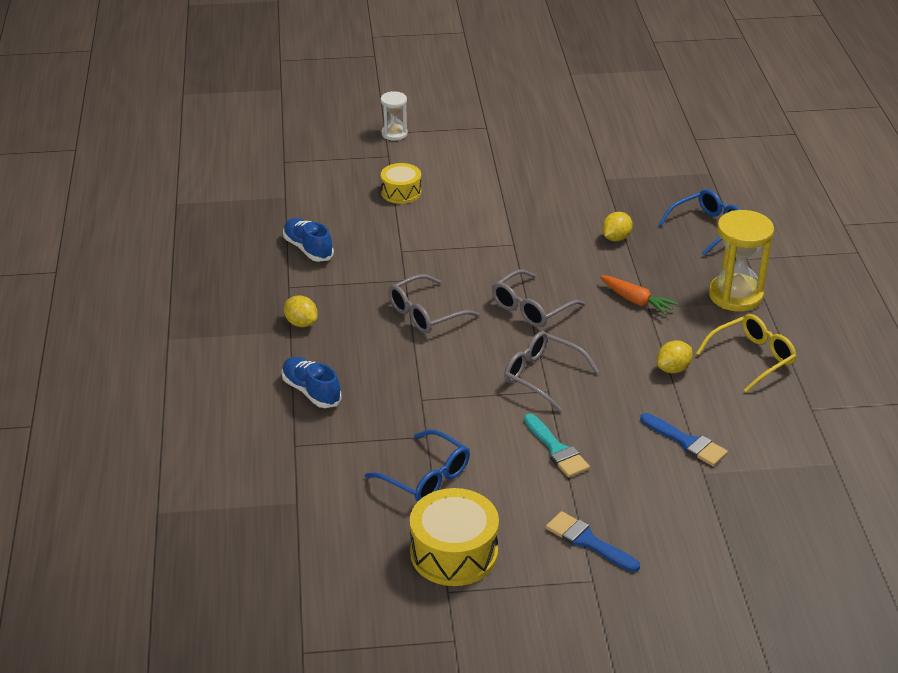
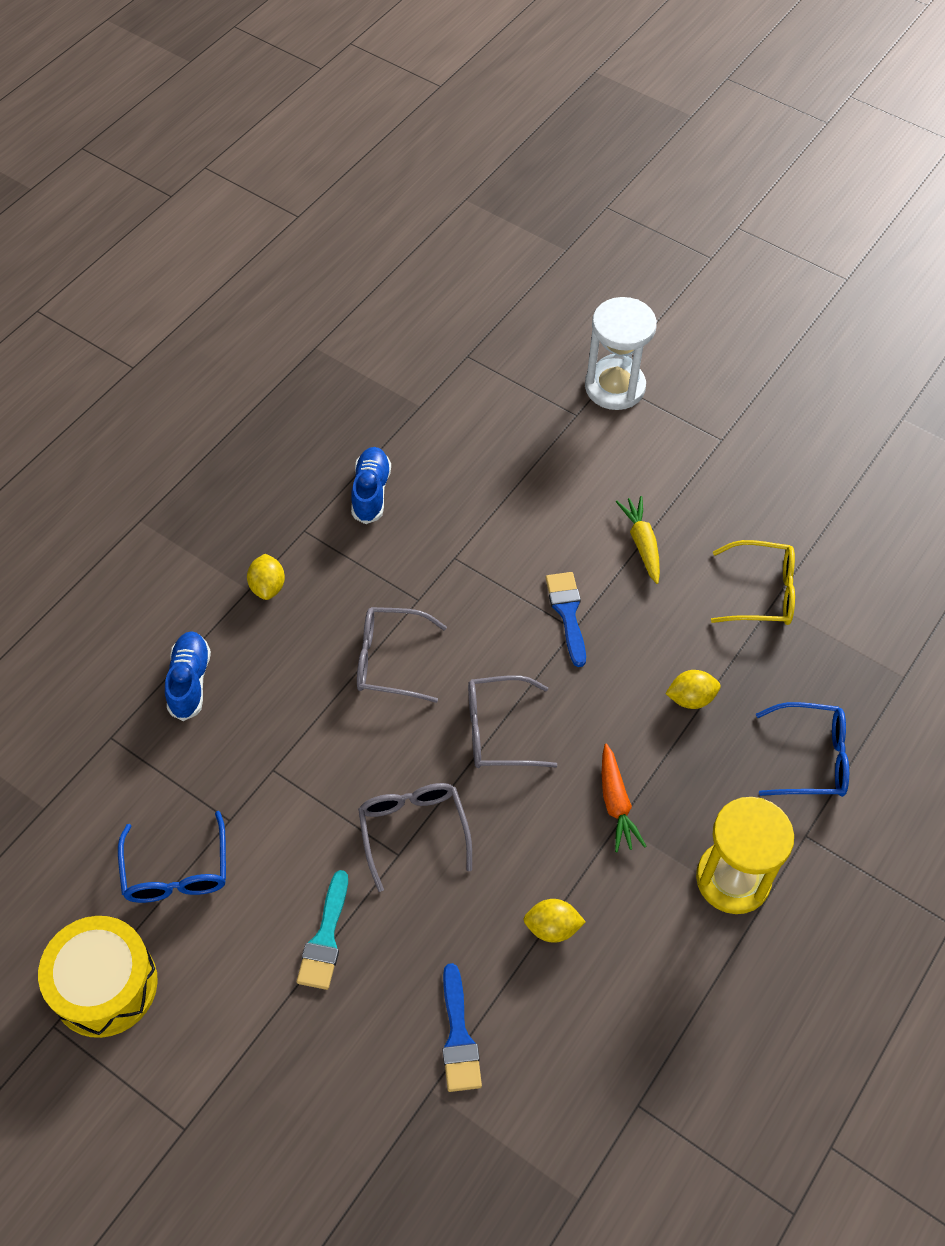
camera: 40 degrees right, 20 degrees up
white hourglass [381,91,408,141] -> white hourglass [585,297,657,410], size x1.79
yellow drum [381,163,421,204] -> none
blue brush [546,511,640,572] -> blue brush moved to [546,572,586,667]
yellow glasses [696,314,797,393] -> yellow glasses moved to [711,540,795,625]
none -> yellow carrot [616,496,660,584]

